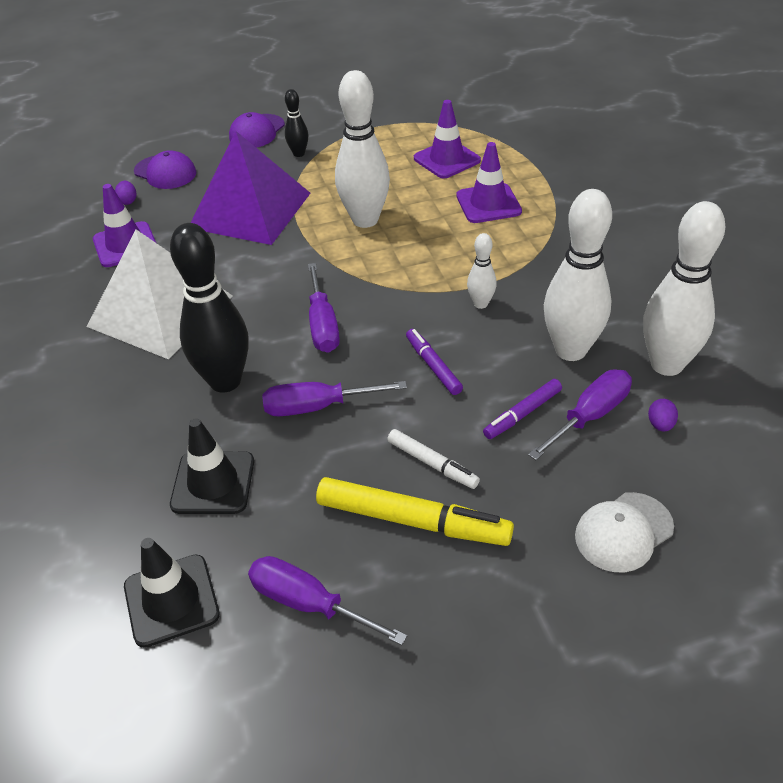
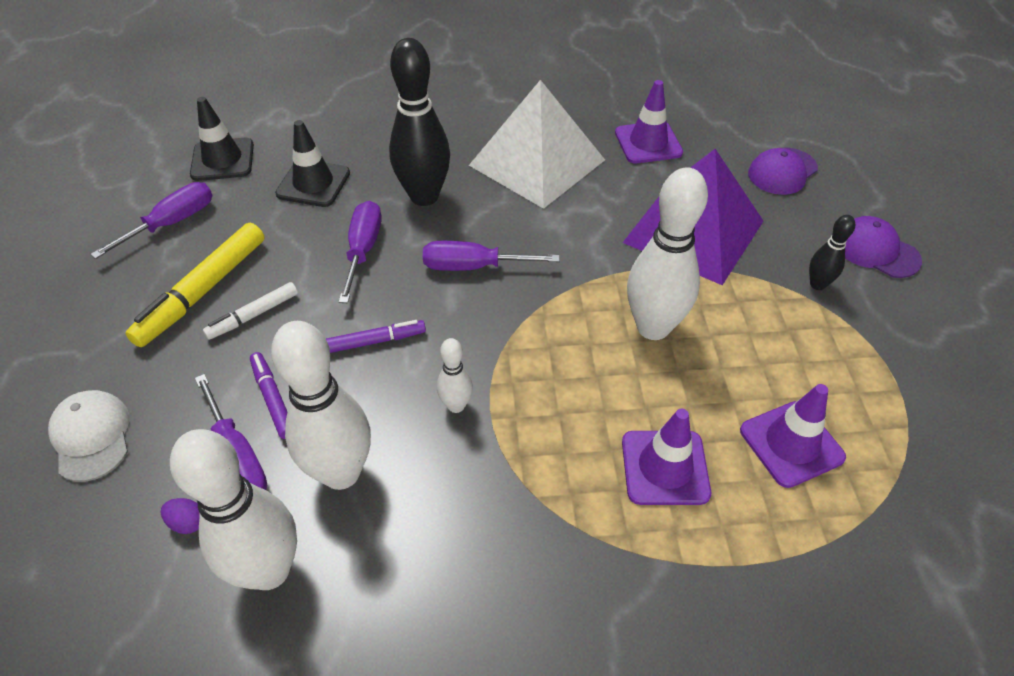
camera: 100 degrees right, 5 degrees up
purple egg [115,181,136,205] -> none

